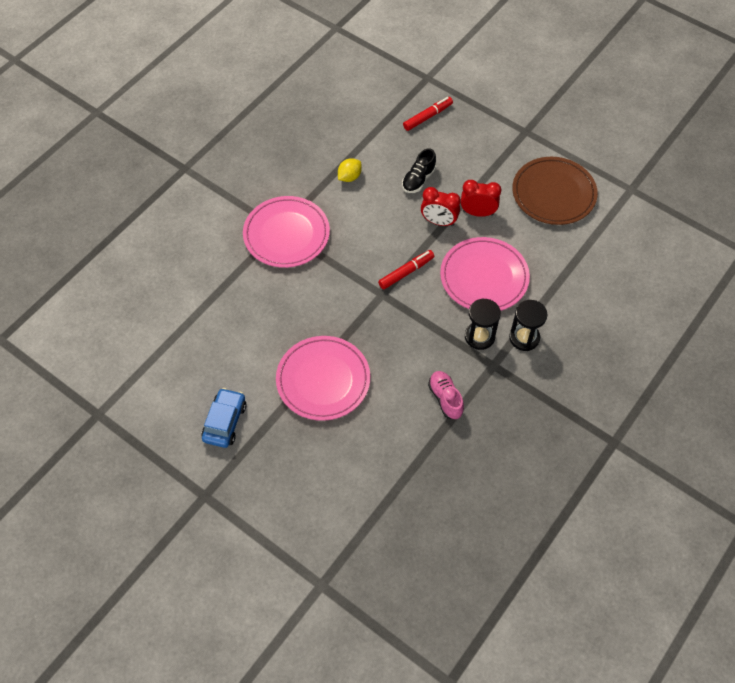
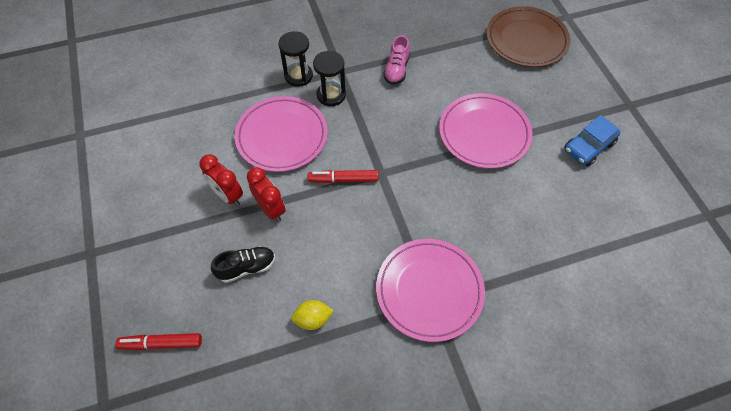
camera: 145 degrees left, 0 degrees up
brown plate [512,157,598,225] -> brown plate moved to [486,6,570,67]

